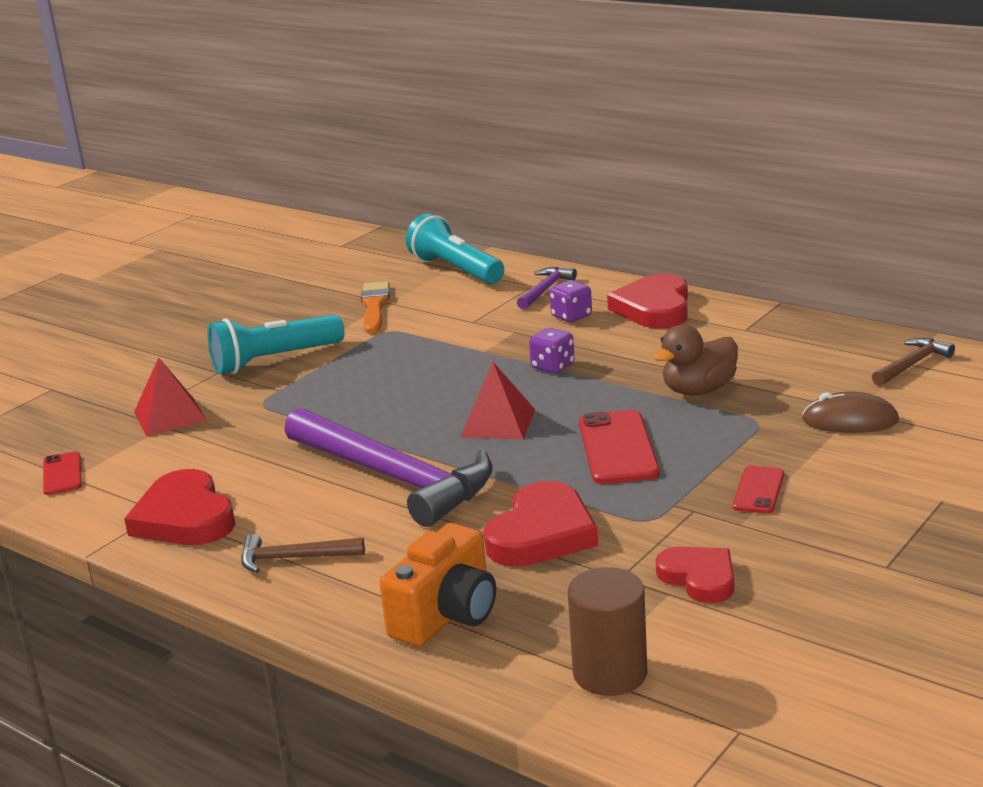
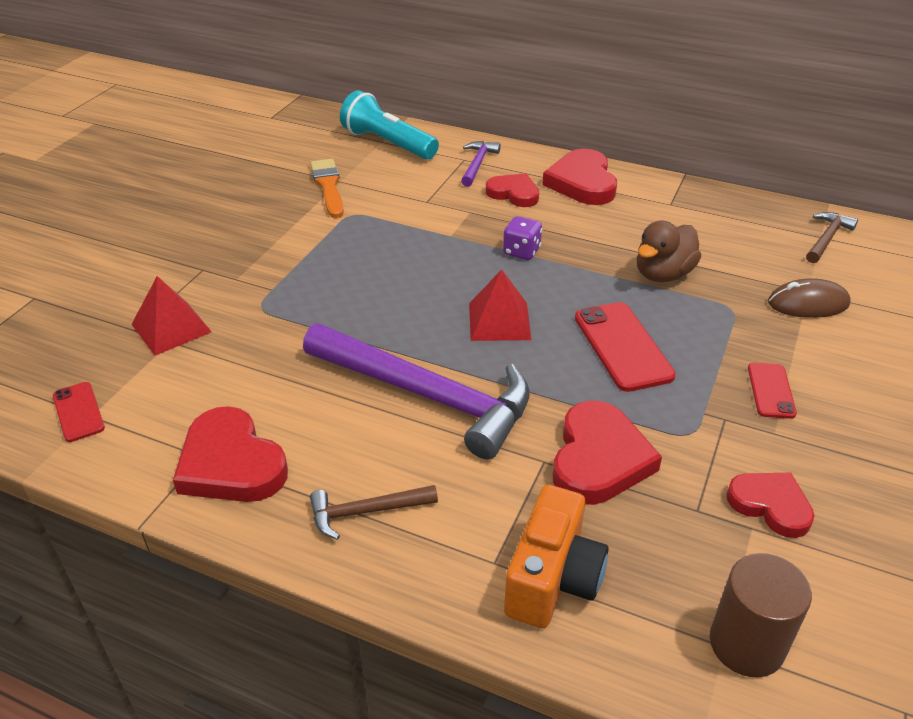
camera: 15 degrees left, 15 degrees up
turquoise flashlight [208,314,344,374] -> none
purple dice [550,280,592,322] -> red heart [486,173,539,207]

